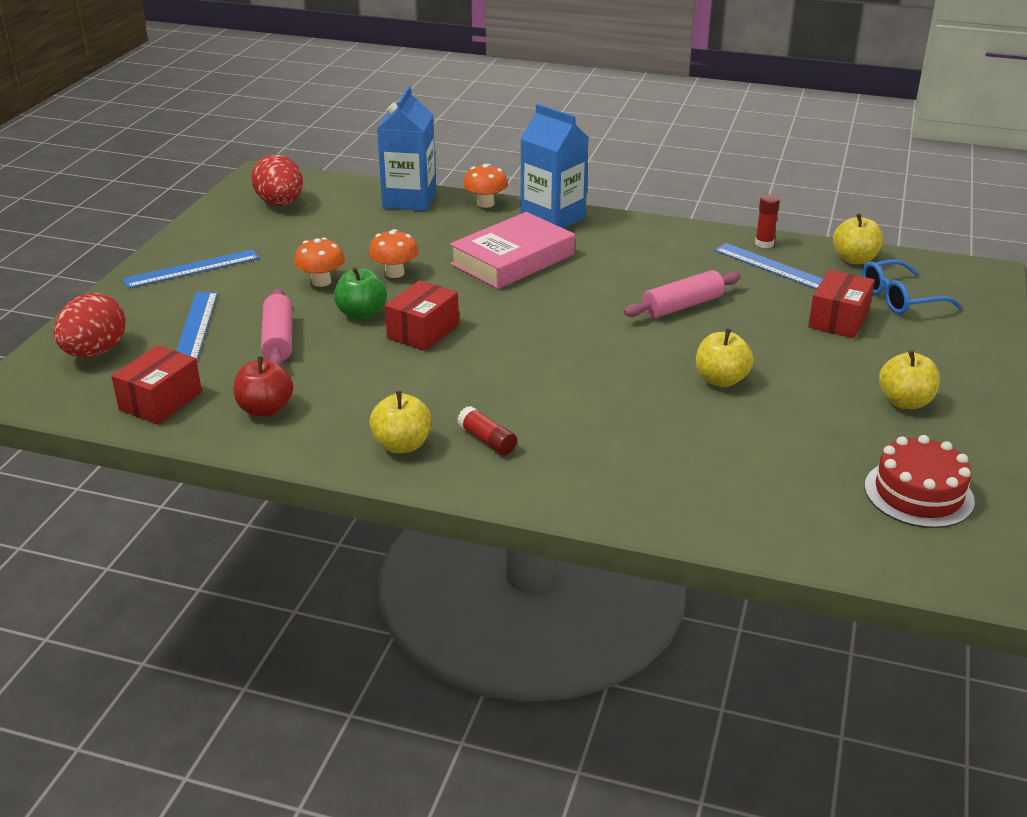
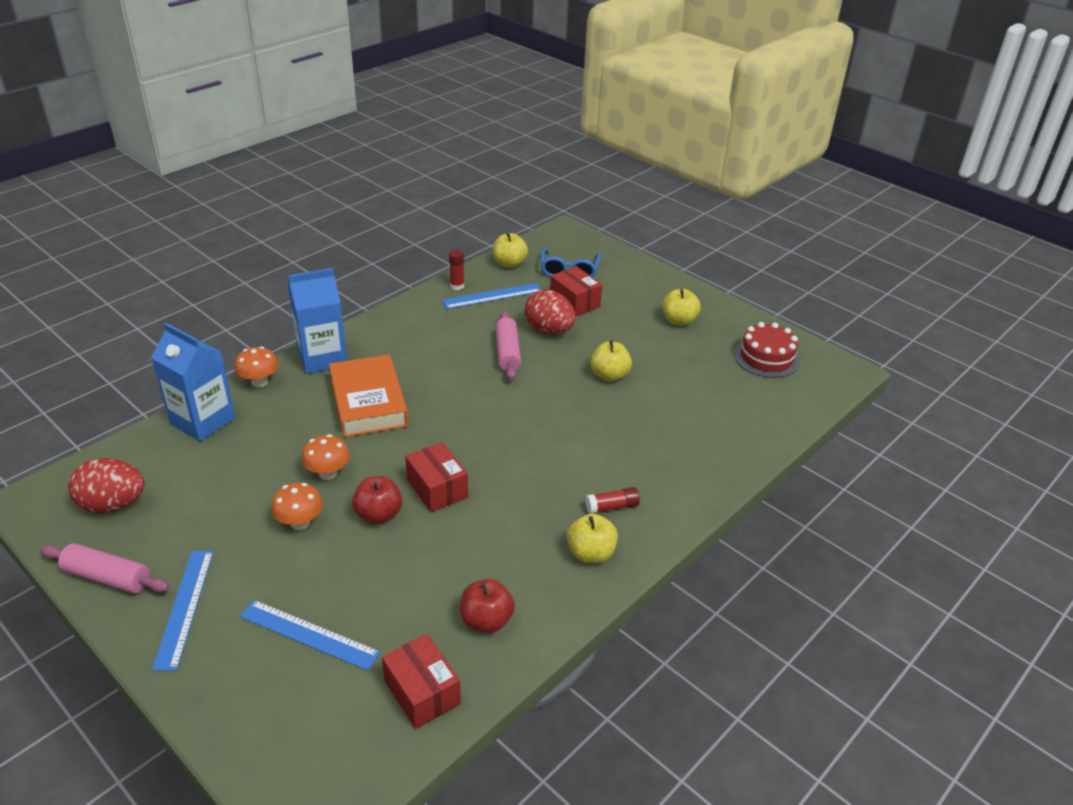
camera: 65 degrees left, 5 degrees up
red egg [54,293,126,357] -> red egg moved to [525,290,575,334]
pink rolling pin [261,288,293,367] -> pink rolling pin moved to [40,543,170,594]
green apple [334,267,387,320] -> red apple [352,476,402,524]
pink book [450,212,575,289] -> orange book [329,355,408,437]

